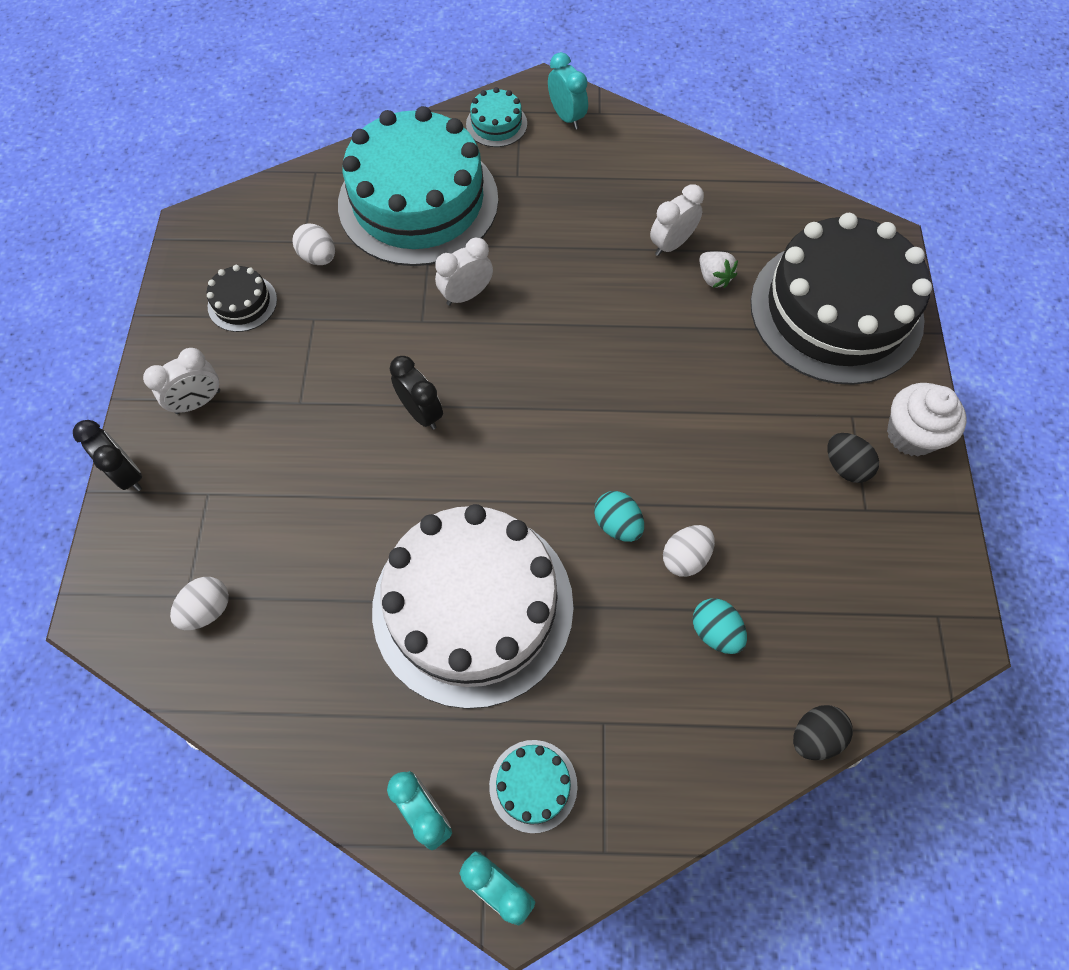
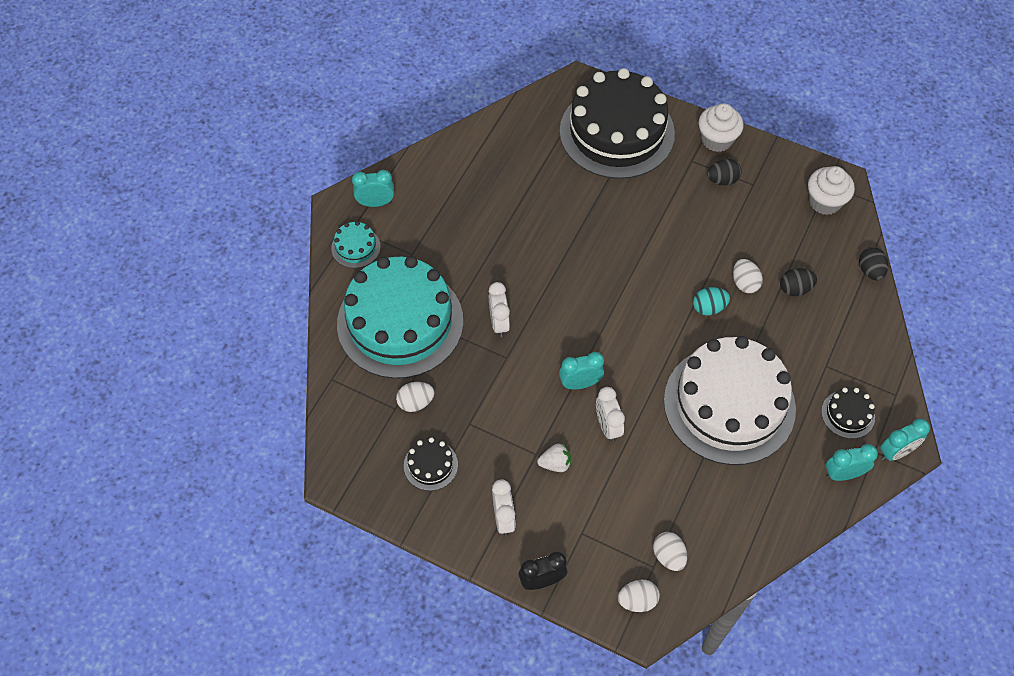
camera: 65 degrees left, 5 degrees down
black clock [390,356,443,430] -> turquoise clock [559,352,604,390]
turquoise cake [489,740,577,833] -> black cake [821,387,875,439]
white clock [650,184,704,256] -> white clock moved to [596,387,625,442]
turquoise egg [693,598,747,654] -> black egg [780,268,817,296]
white strawberry [699,251,738,288] -> white strawberry moved to [537,443,571,472]
none -> white egg [618,580,660,612]
none -> white cupcake [808,166,855,215]

